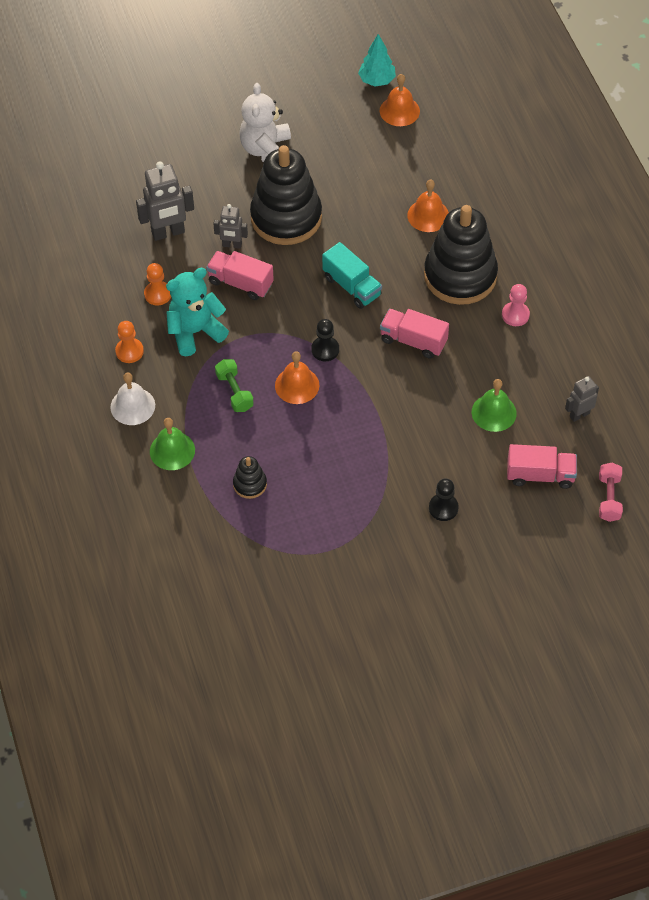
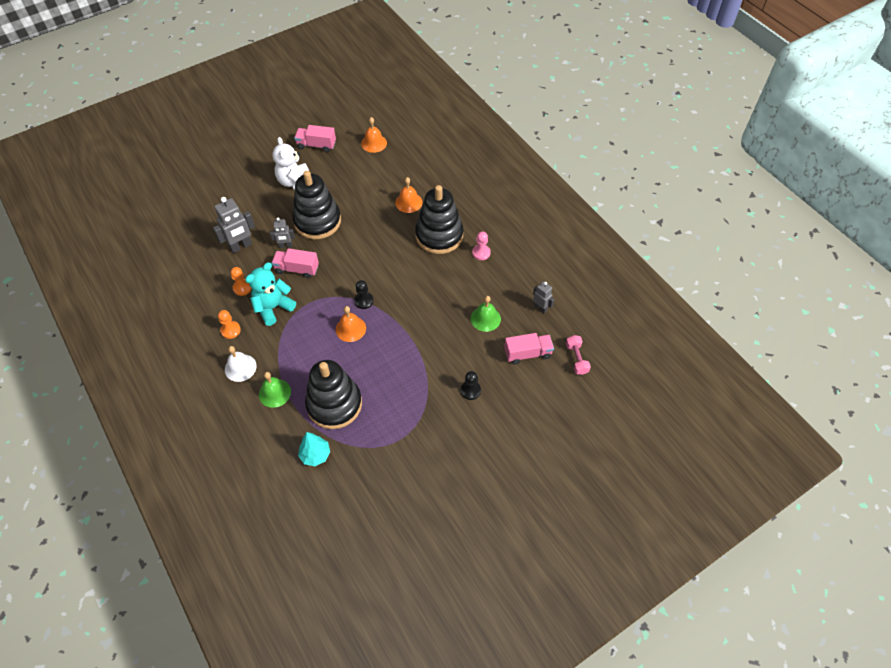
camera: 15 degrees left, 0 degrees up
green dumbbell [215,359,254,412] -> none
black stacking toy [233,456,267,499] -> black stacking toy [305,360,362,429], size x2.32
turquoise truck [322,242,382,309] -> none
turquoise tree [358,34,396,87] -> turquoise tree moved to [298,432,330,466]
pink truck [380,309,449,359] -> pink truck moved to [294,125,336,152]
grey robot [565,376,599,422] -> grey robot turned 90 degrees clockwise [533,281,554,313]

